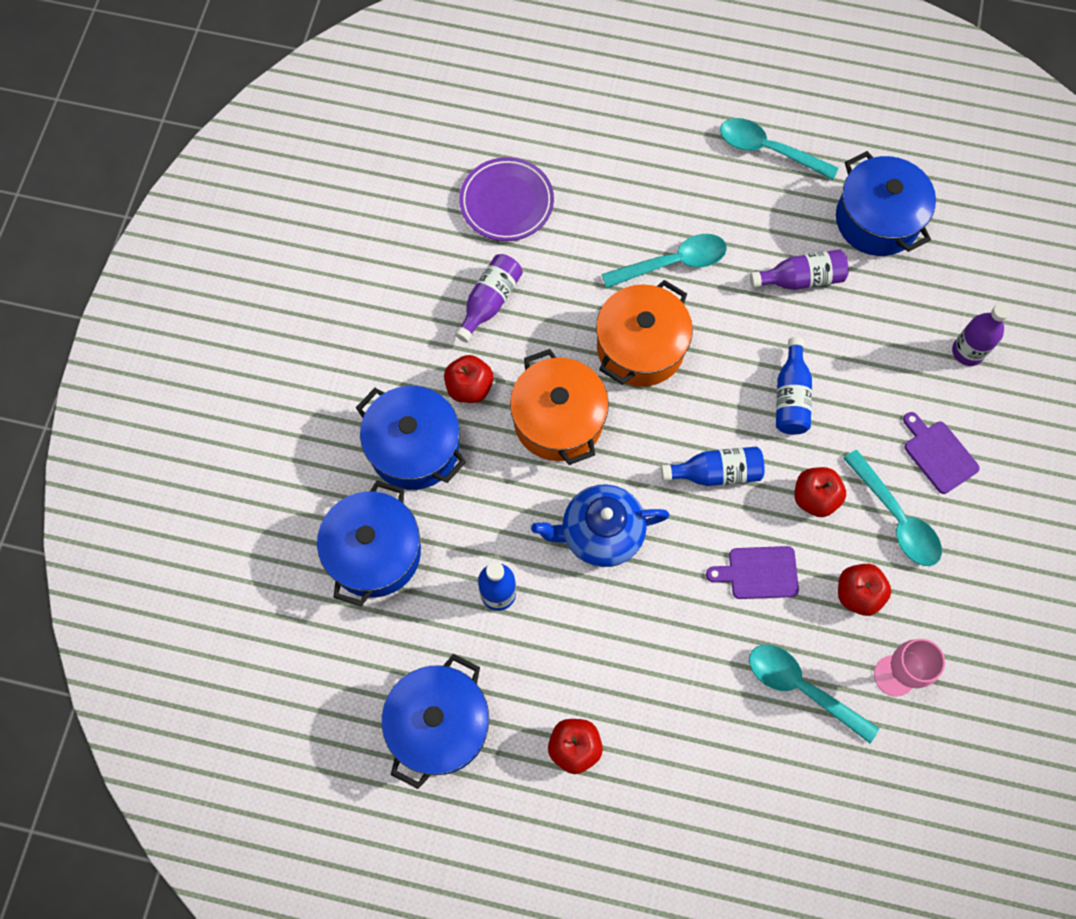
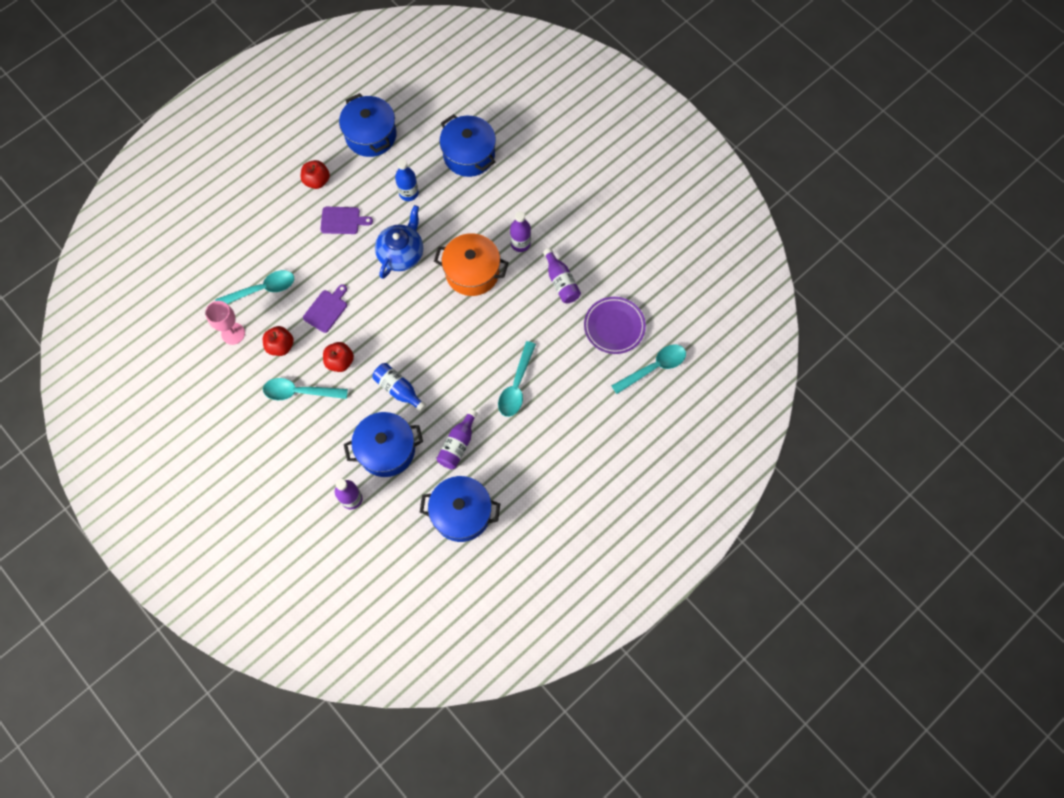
camera: 125 degrees right, 0 degrees up
blue pot [356,386,466,490] -> blue pot moved to [344,412,423,477]
red apple [444,355,493,403] -> purple bottle [510,211,531,252]
orange pot [596,280,693,387] -> none
blue bottle [661,446,765,486] -> none
turquoise spoon [720,118,838,180] -> turquoise spoon moved to [611,344,686,394]
purple cutting board [903,412,980,494] -> purple cutting board moved to [320,207,373,234]

